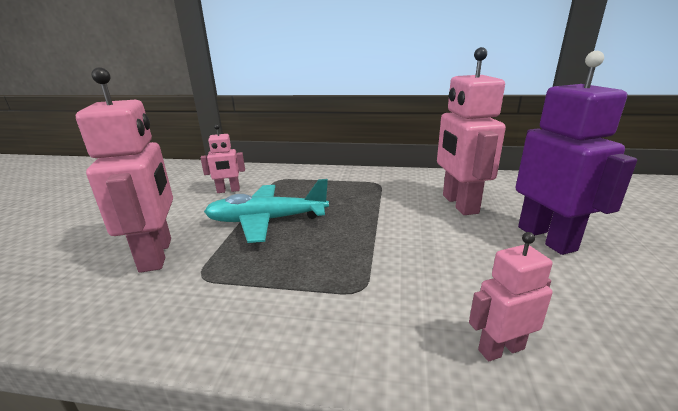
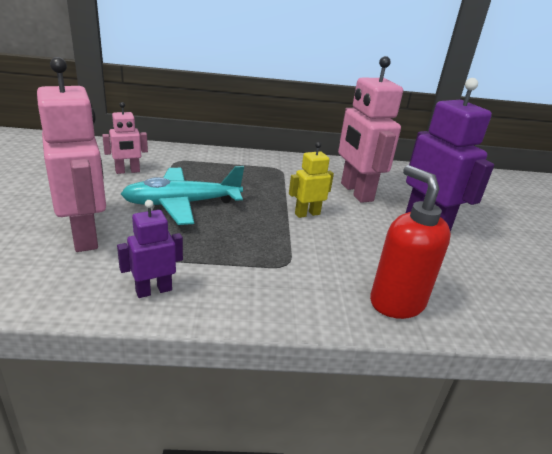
camera: 15 degrees left, 5 degrees up
pink robot [469,232,552,361] -> red soap dispenser [370,165,451,319]
none -> purple robot [117,200,183,298]
none -> yellow robot [289,142,334,218]

